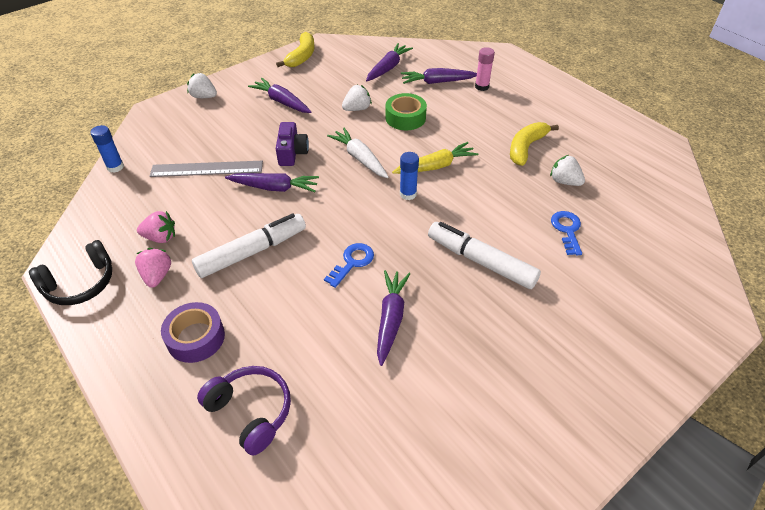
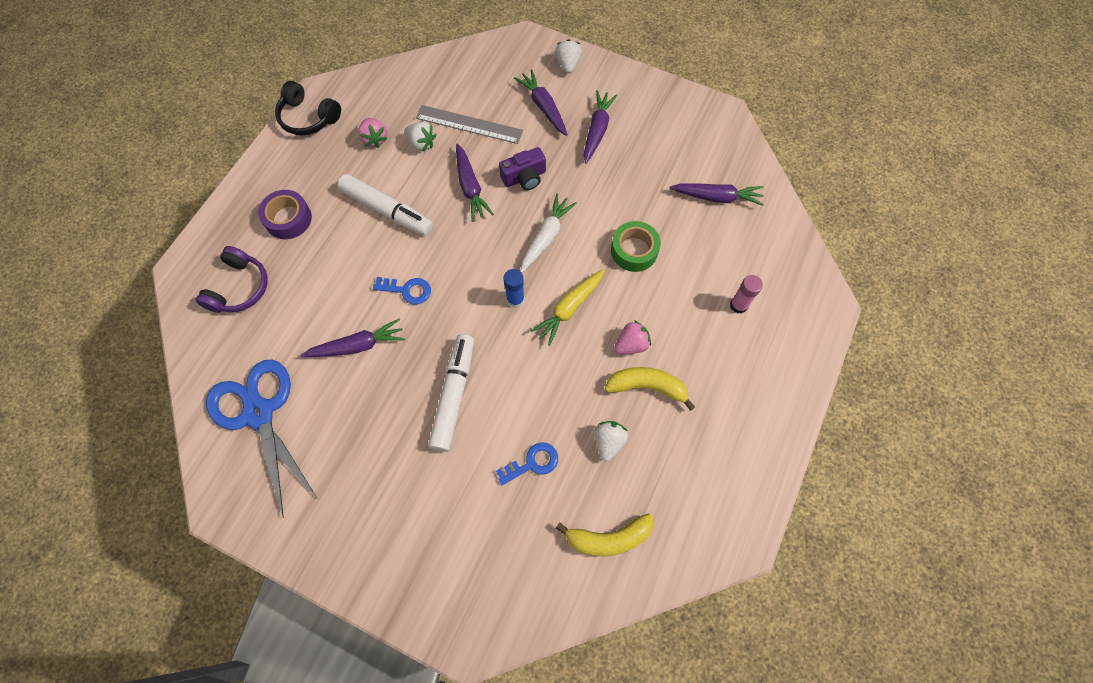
camera: 65 degrees right, 20 degrees up
blue glue stick [91,125,124,173] -> none
pink strawberry [135,248,171,288] -> pink strawberry moved to [614,320,651,354]
grey ruler [150,161,263,177] -> grey ruler turned 45 degrees counterclockwise [416,105,523,144]
yellow banana [276,32,315,67] -> yellow banana moved to [556,514,654,556]
white strawberry [342,85,372,111] -> white strawberry moved to [404,122,436,152]
yellow carrot [392,142,478,174] -> yellow carrot turned 90 degrees clockwise [531,269,605,346]
purple carrot [401,68,477,84] -> purple carrot moved to [514,69,568,136]
none -> blue scissors [206,359,318,518]

